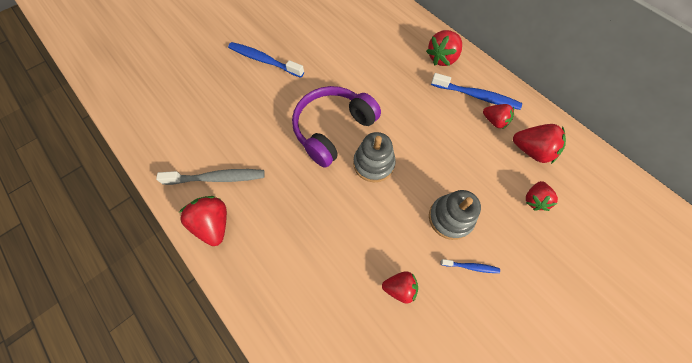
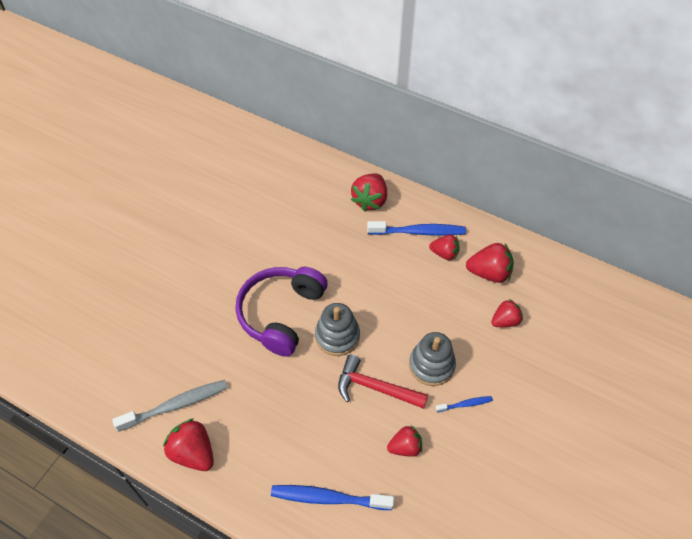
camera: 20 degrees left, 10 degrees down
blue toothbrush [228,42,304,78] -> blue toothbrush moved to [271,485,394,510]
red strawberry [526,181,558,211] -> red strawberry turned 120 degrees counterclockwise [491,299,523,327]
none -> red hammer [338,355,428,409]

